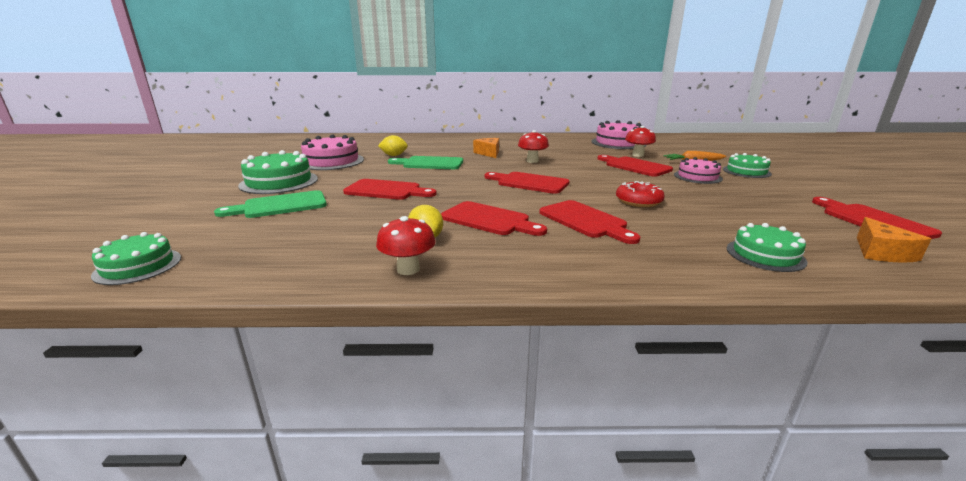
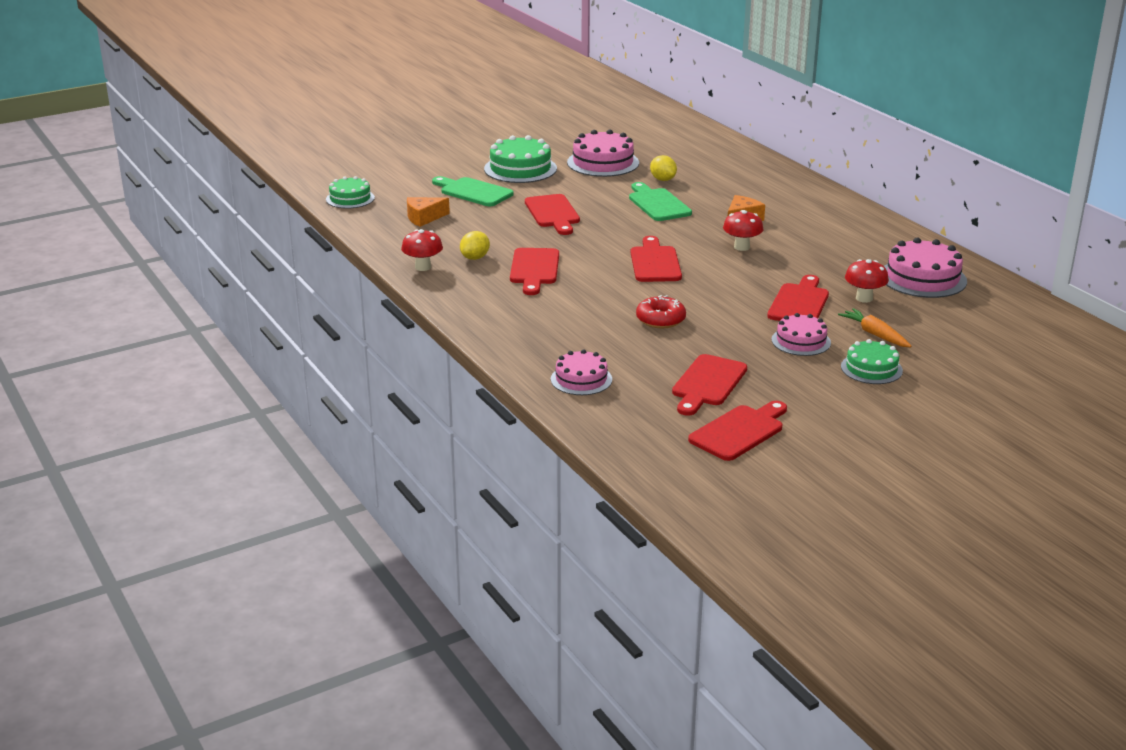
camera: 60 degrees right, 5 degrees up
red cutting board [539,200,640,244] -> red cutting board moved to [672,354,747,416]
green cake [727,223,807,272] -> pink cake [551,349,612,395]
orange cheese [857,217,931,263] -> orange cheese moved to [407,197,450,227]

